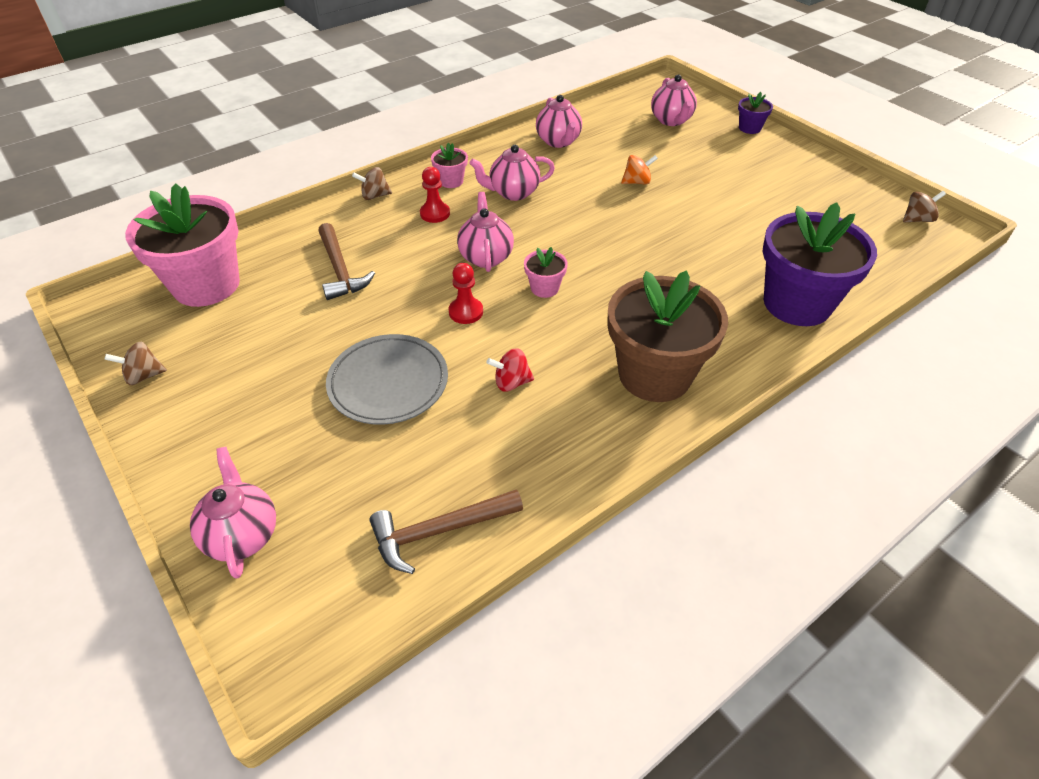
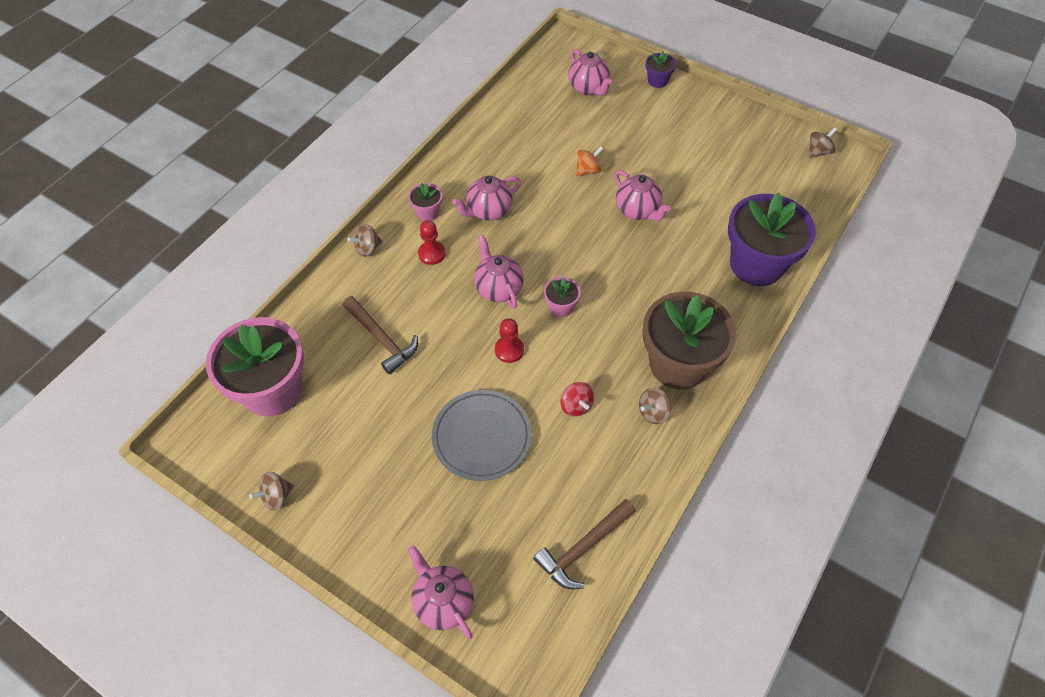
camera: 20 degrees left, 10 degrees up
red spinning top [486,348,534,392] -> red spinning top turned 90 degrees counterclockwise [561,382,594,417]
pink teapot [536,95,582,148] -> pink teapot moved to [614,170,671,221]
none -> brown spinning top [639,388,671,424]

